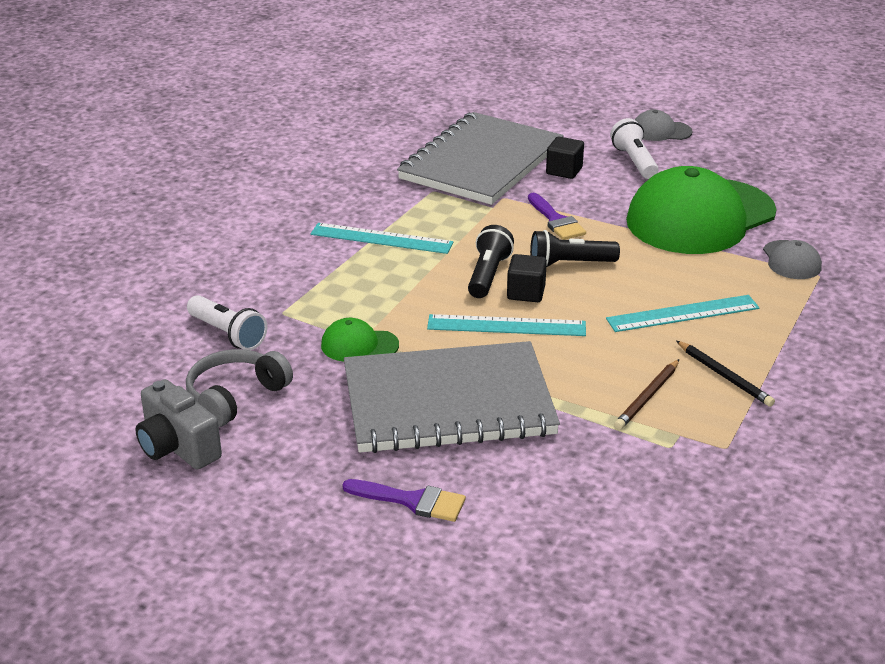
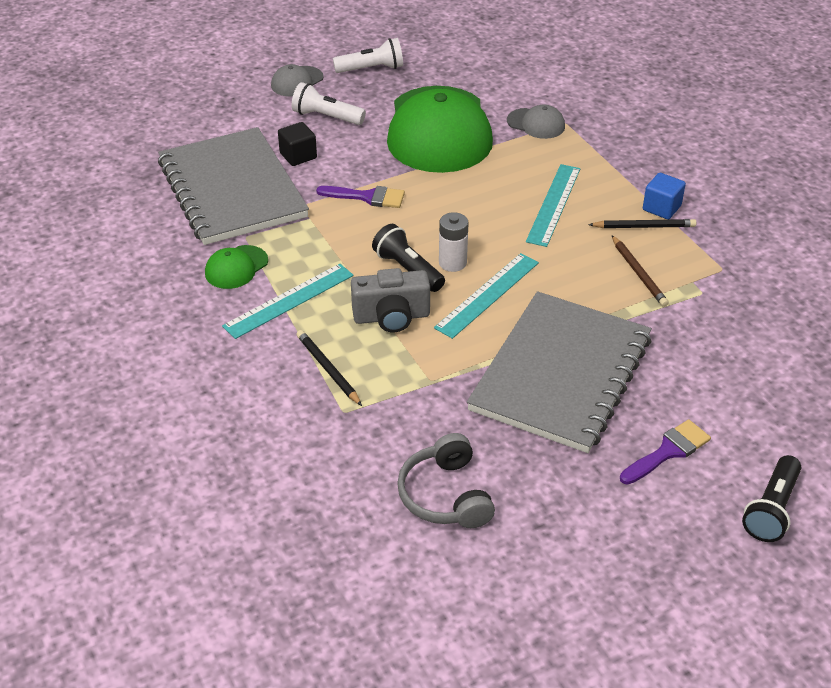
camera: 55 degrees left, 10 degrees up
grey camera [135,379,222,470] -> grey camera moved to [351,268,430,332]
white flashlight [187,295,267,350] -> white flashlight moved to [333,38,403,73]
green cap [321,318,399,361] -> green cap moved to [205,245,268,289]
black cube [507,254,547,302] -> white battery [439,212,468,272]
black flashlight [530,230,620,267] -> black flashlight moved to [742,455,801,542]
none -> black pencil [296,330,362,406]
none -> blue cube [643,173,686,219]

